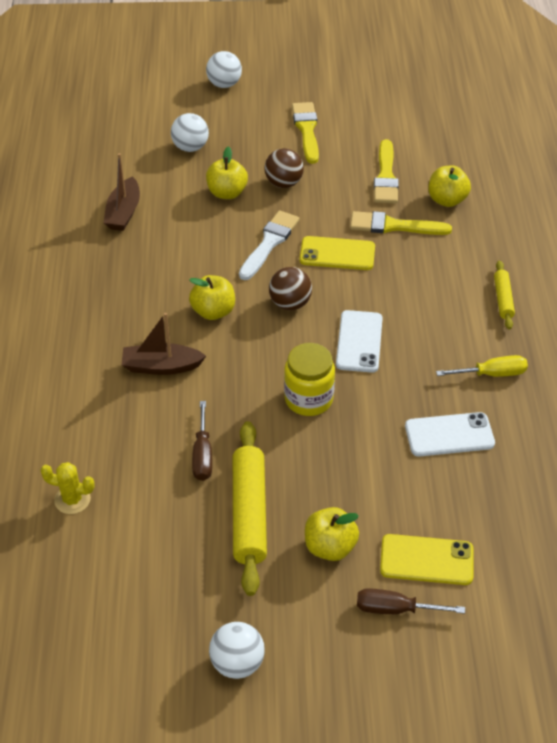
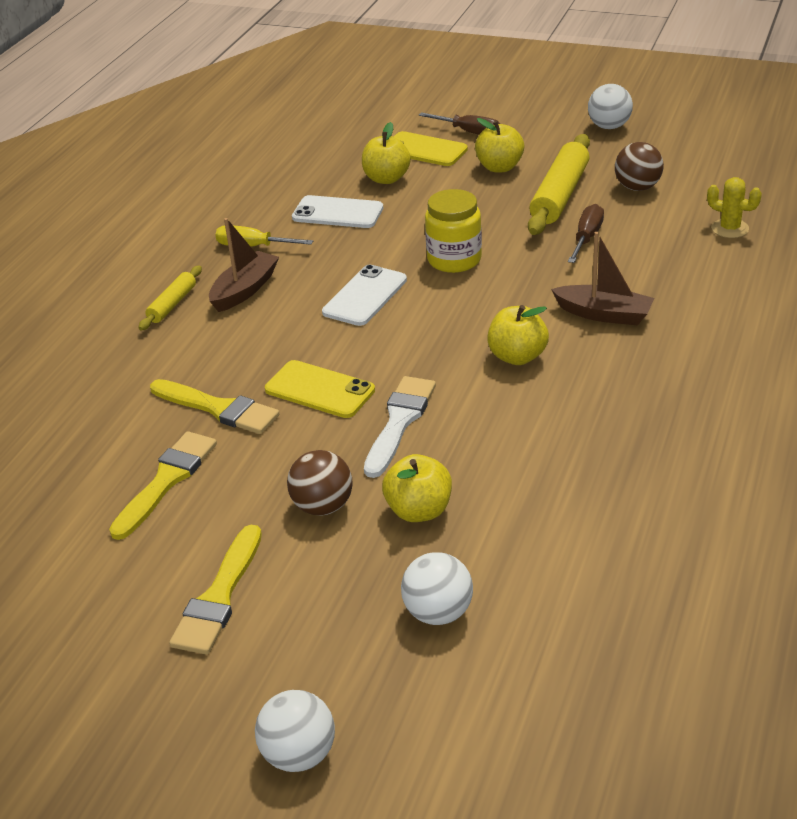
camera: 155 degrees left, 10 degrees down
brown boat [104,153,140,231] -> brown boat moved to [209,218,279,312]
white brush [239,211,300,280] -> white brush turned 150 degrees clockwise [364,376,436,478]
brown ball [269,267,312,310] -> brown ball moved to [615,142,664,191]
yellow apple [429,166,471,207] -> yellow apple moved to [362,122,411,184]

